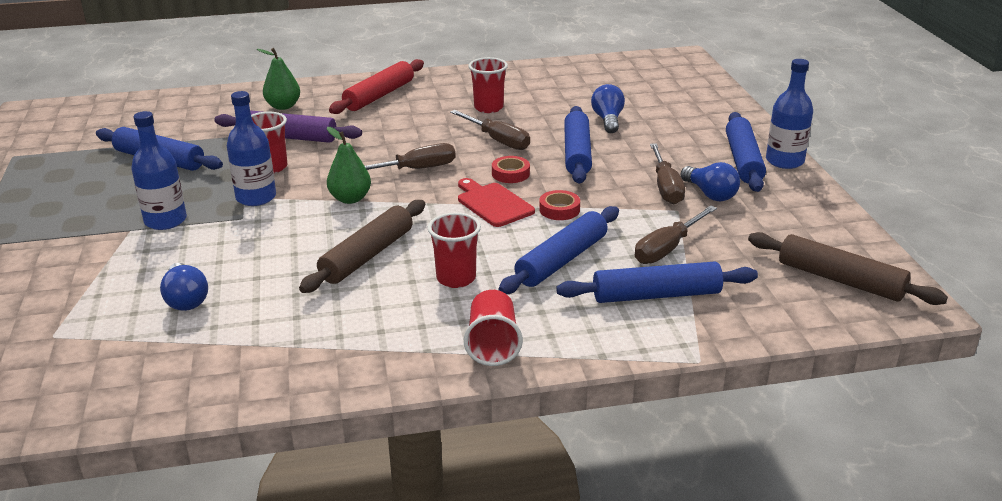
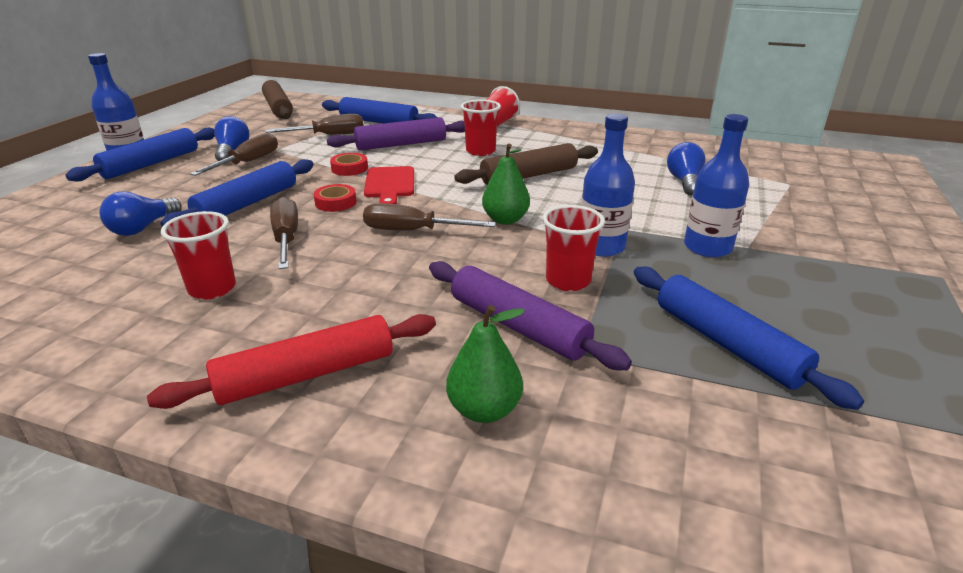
camera: 150 degrees left, 0 degrees up
blue rolling pin [498,206,619,294] -> purple rolling pin [327,117,465,150]

